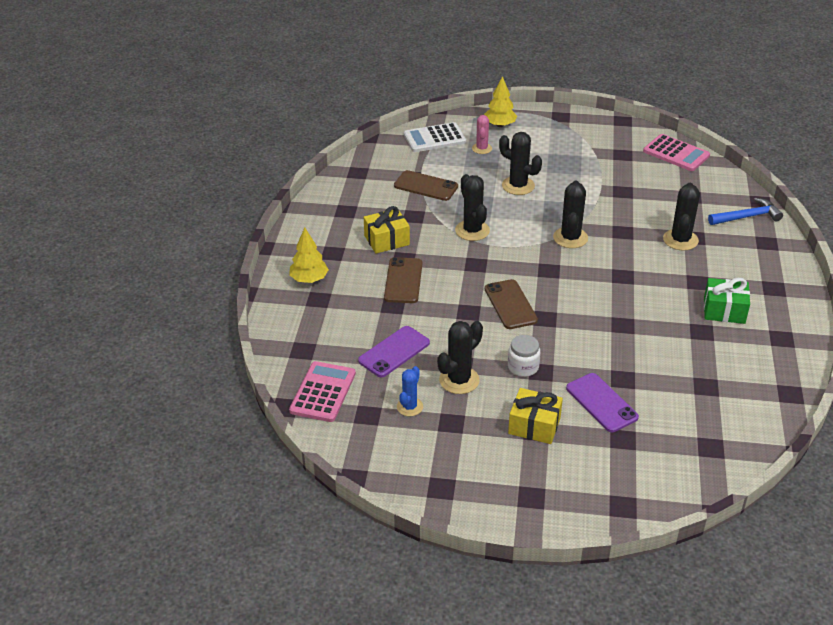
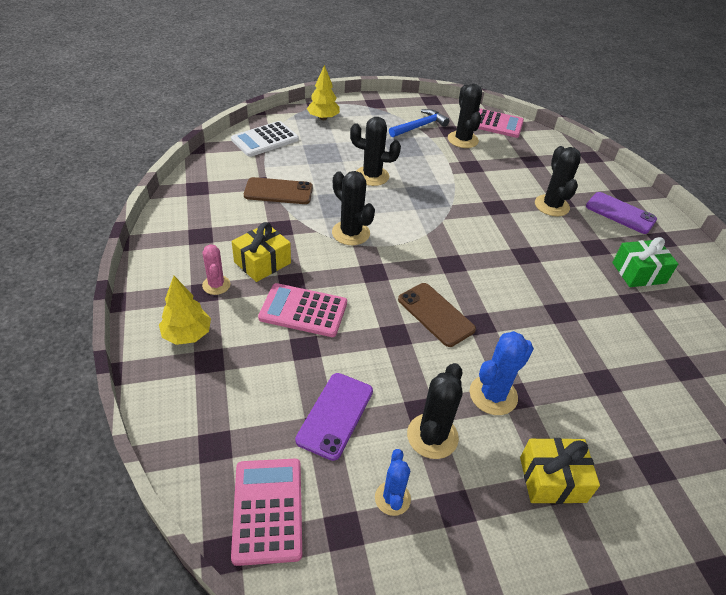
camera: 25 degrees left, 5 degrees up
brown phone [384,257,422,303] -> pink calculator [258,283,347,337]
pink cactus [472,115,492,154] -> pink cactus moved to [202,244,230,295]
white jar [508,335,540,377] -> blue cactus [470,331,534,415]
black cactus [553,180,588,248] -> black cactus moved to [448,84,482,148]
purple phone [566,373,639,432] -> purple phone moved to [586,192,657,234]
blue hammer [708,198,783,225] -> blue hammer moved to [389,109,450,137]

